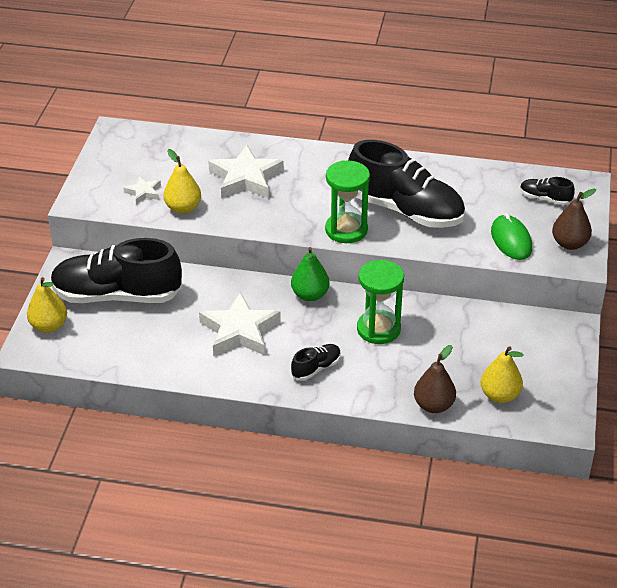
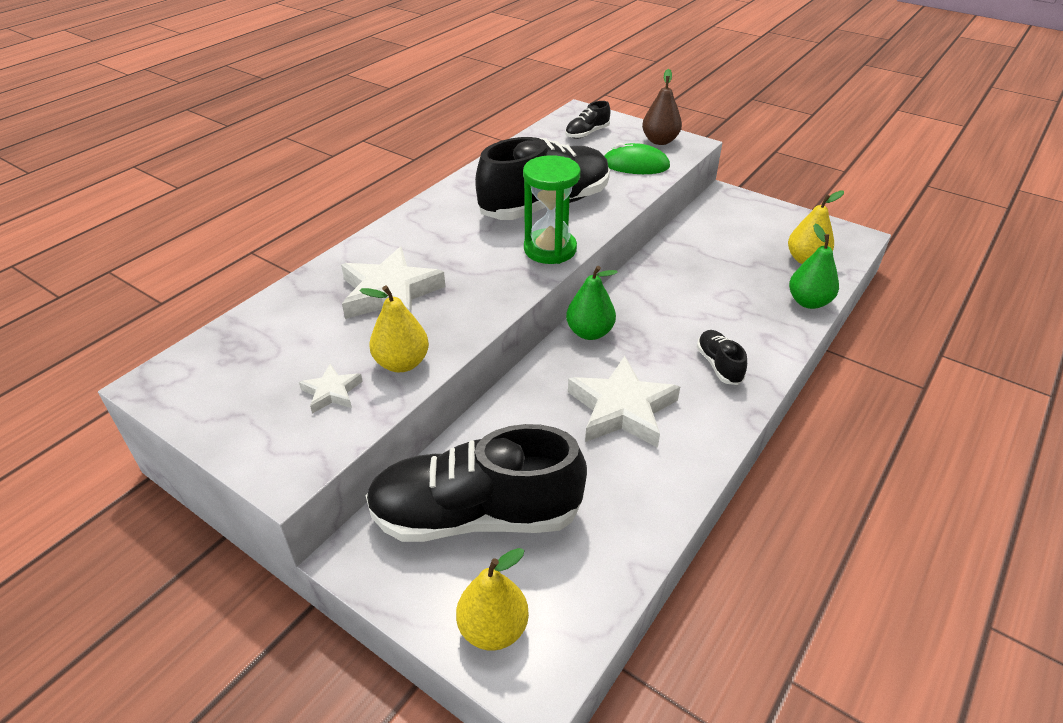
camera: 65 degrees left, 0 degrees up
black shoe [50,238,182,303] -> black shoe turned 60 degrees clockwise [366,424,587,542]
green hourglass [357,260,404,344] -> none
brown pear [414,345,456,413] -> green pear [789,223,839,309]

